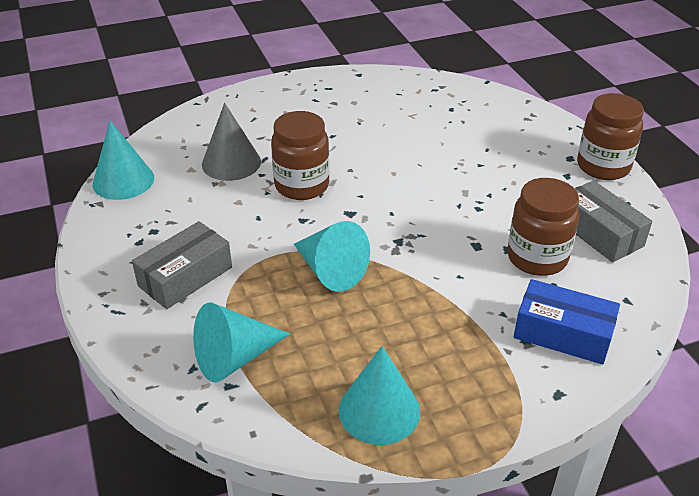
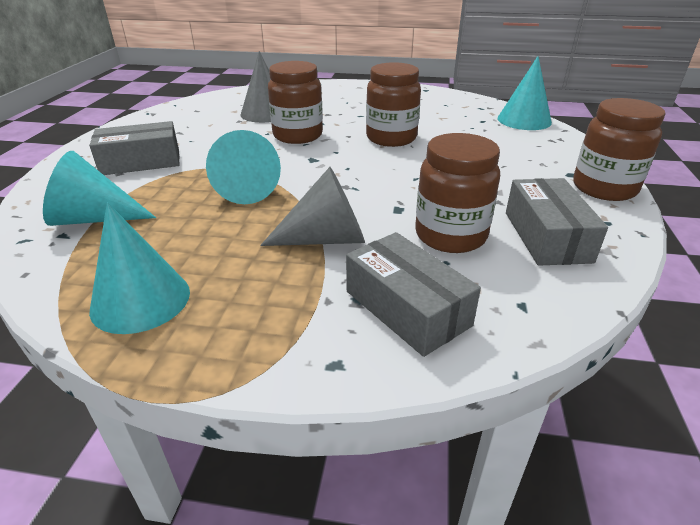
camera: 30 degrees right, 5 degrees down
turquoise cone [93,121,154,200] -> turquoise cone moved to [497,56,552,130]
blue box [514,279,620,364] -> grey box [346,232,481,357]
none -> grey cone [260,167,365,246]
none -> brown jar [366,62,421,147]

